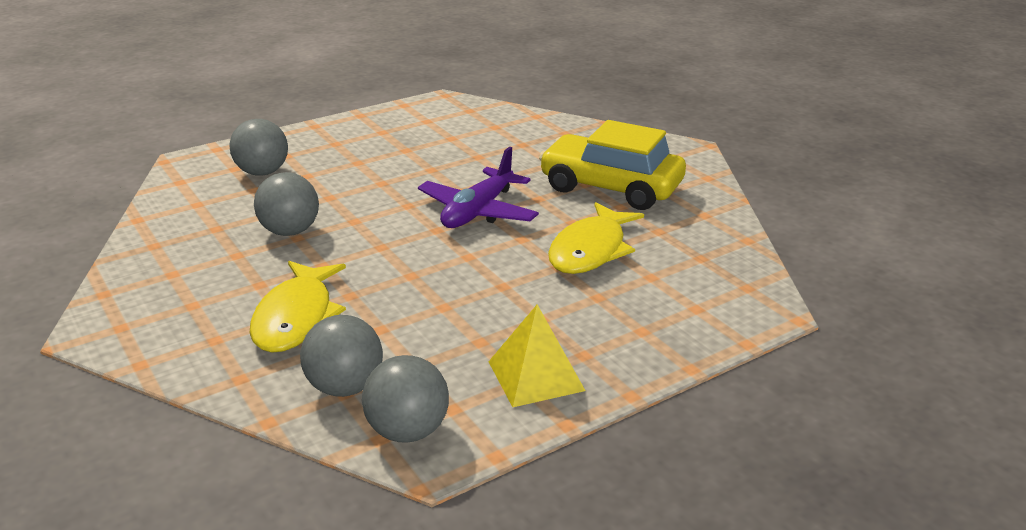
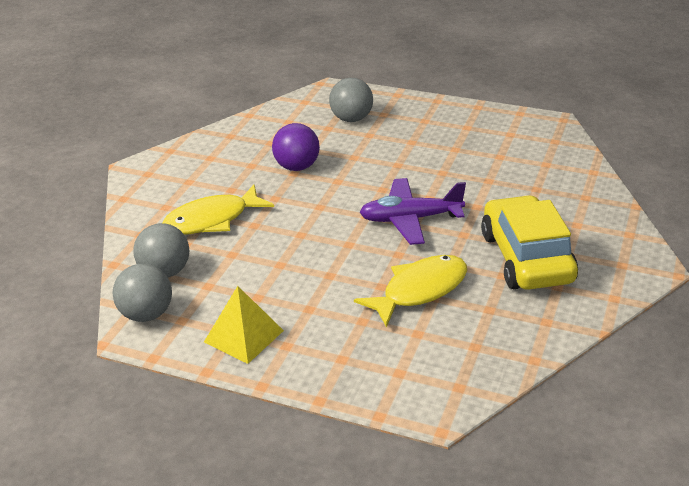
camera: 55 degrees right, 5 degrees up
grey ball [254,172,319,236] -> purple ball [272,123,320,171]
yellow fish [548,202,644,274] -> yellow fish turned 150 degrees clockwise [354,255,467,328]

